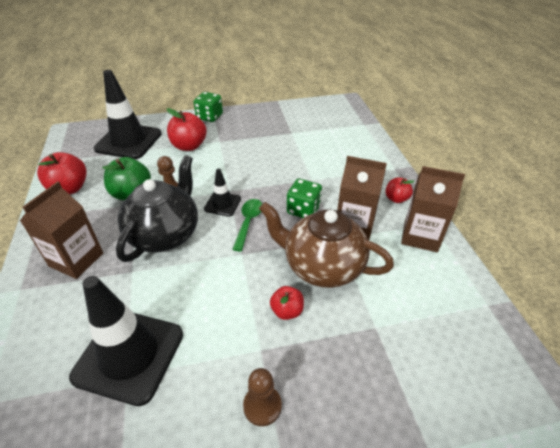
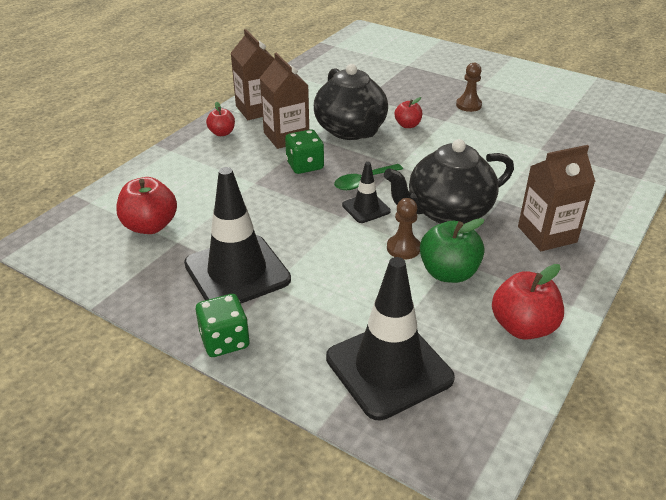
camera: 135 degrees left, 5 degrees down
black traffic cone [69,276,183,406] -> black traffic cone moved to [184,167,291,303]
red apple [167,108,207,151] -> red apple moved to [116,177,177,234]
brown teapot [259,202,394,288] -> black teapot [314,64,388,140]

